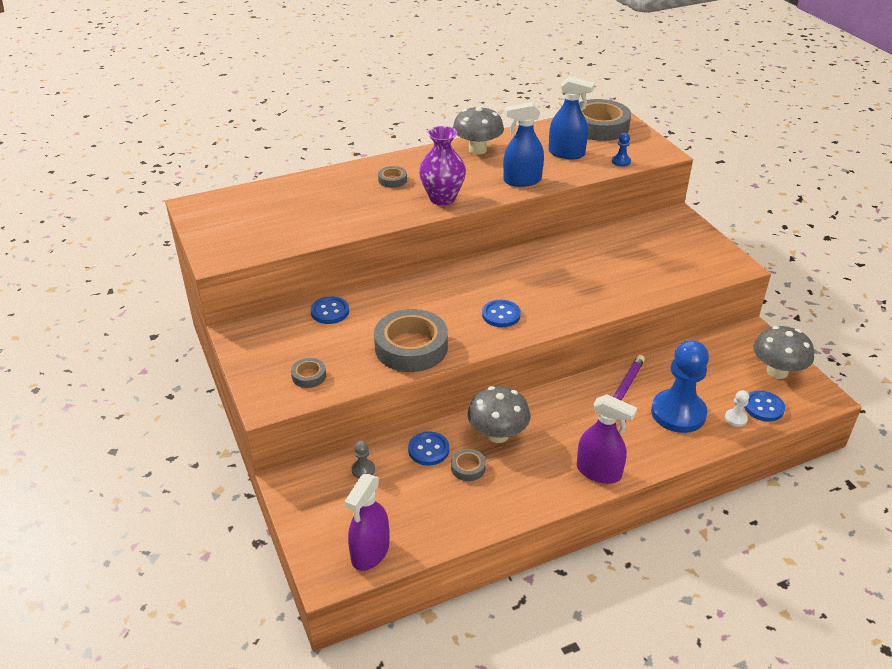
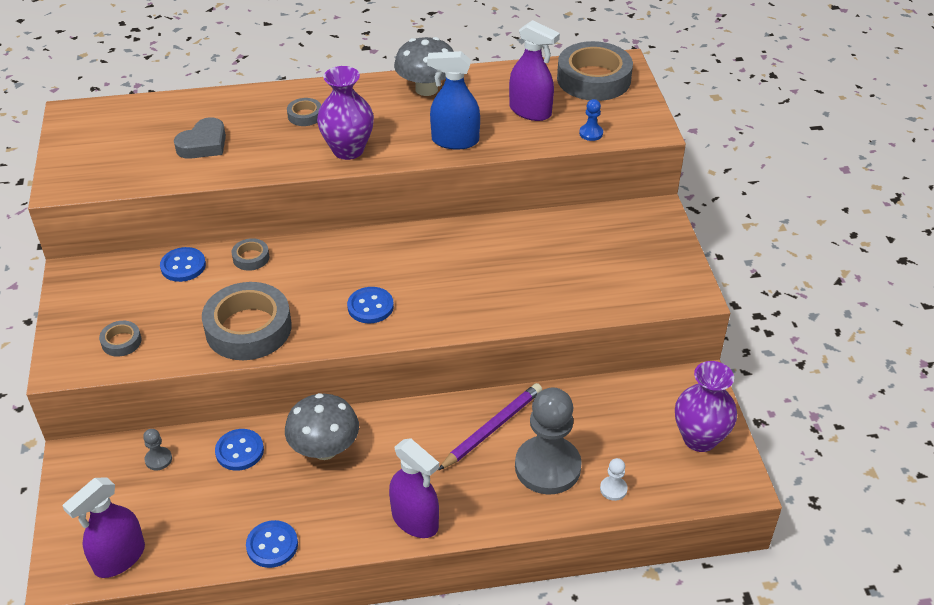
camera: 15 degrees right, 5 degrees up
grey tape [451,449,486,481] -> grey tape moved to [231,238,269,271]
blue spray bottle [549,76,595,159] -> purple spray bottle [509,20,560,121]
blue pawn [651,340,709,433] -> grey pawn [515,387,582,495]
blue button [744,390,785,422] -> blue button moved to [246,520,298,568]
grey mushroom [754,326,814,379] -> purple vase [675,361,737,452]
none -> grey heart [174,117,226,159]

